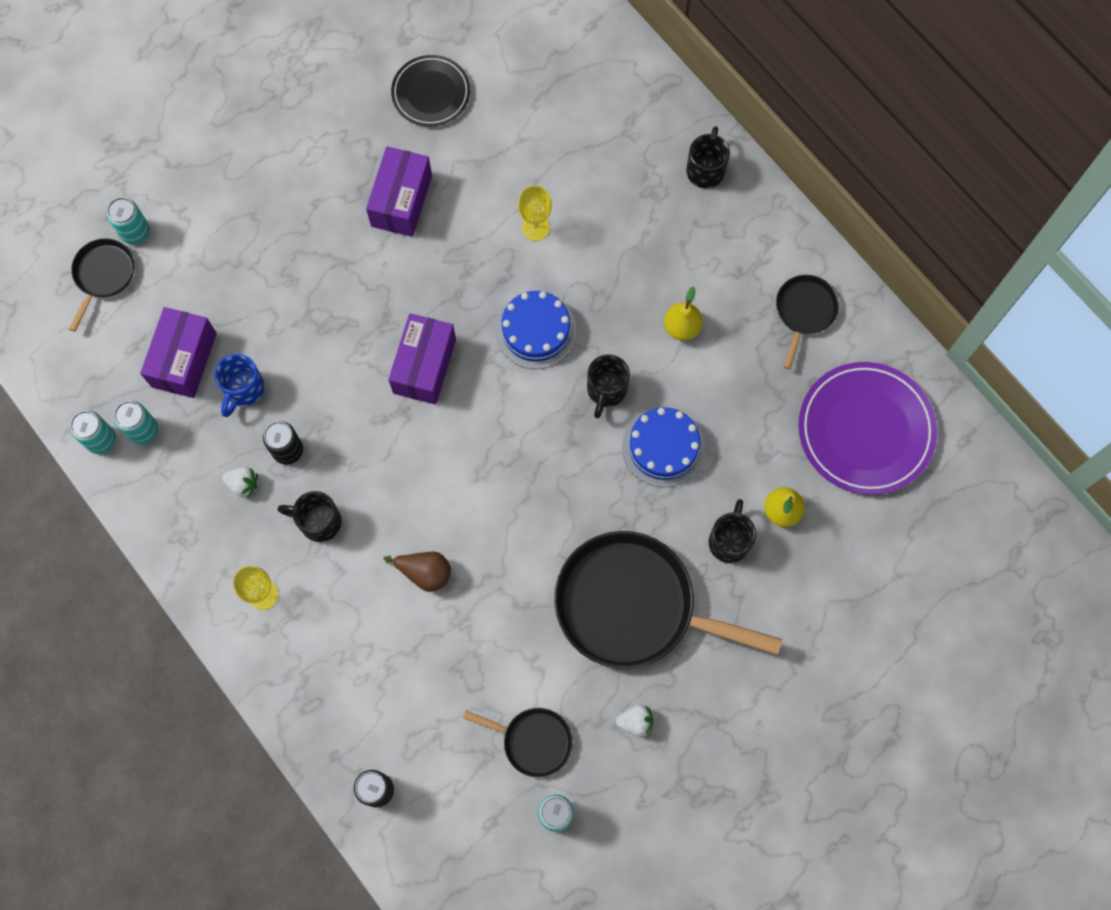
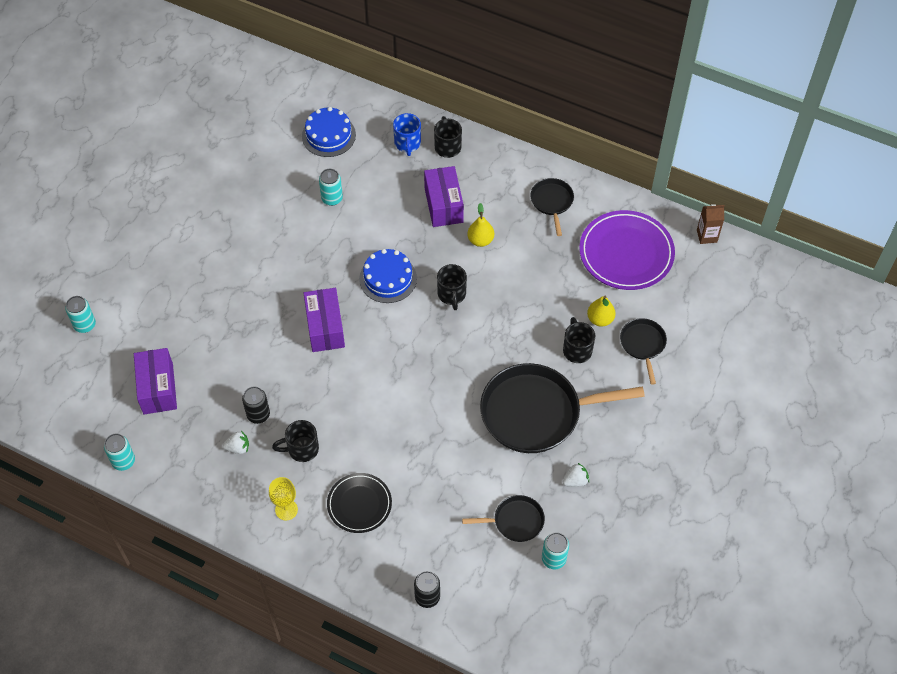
camera: 25 degrees left, 15 degrees down
black pan [69,238,134,332] -> black pan moved to [620,318,667,385]
turquoise can [114,401,158,444] -> turquoise can moved to [319,169,343,206]
blue mug [214,354,265,417] -> blue mug moved to [393,113,421,156]
purple box [366,146,432,237] -> purple box moved to [424,166,464,227]
brown pear [384,552,451,592] -> none
black plate [391,55,470,126] -> black plate moved to [327,473,392,533]
yellow goblet [518,185,552,241] -> none
blue cake [622,407,705,488] -> blue cake moved to [302,107,356,157]
none -> brown carton [697,204,725,244]

